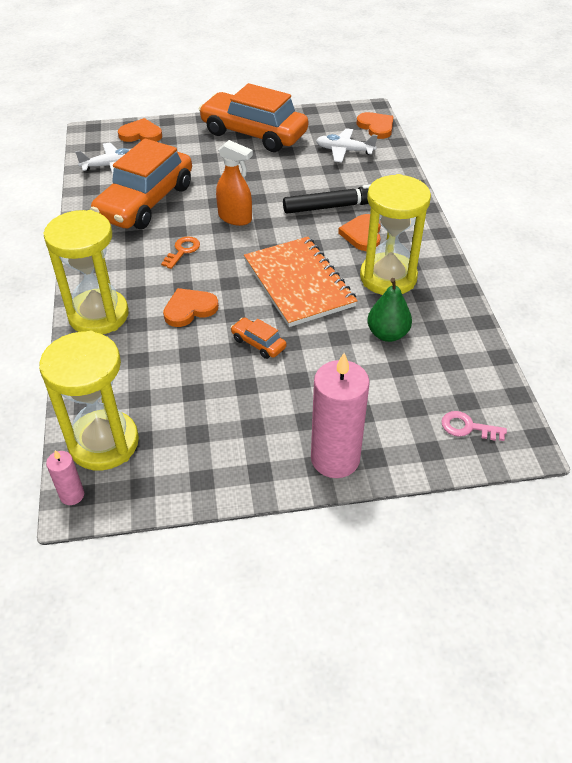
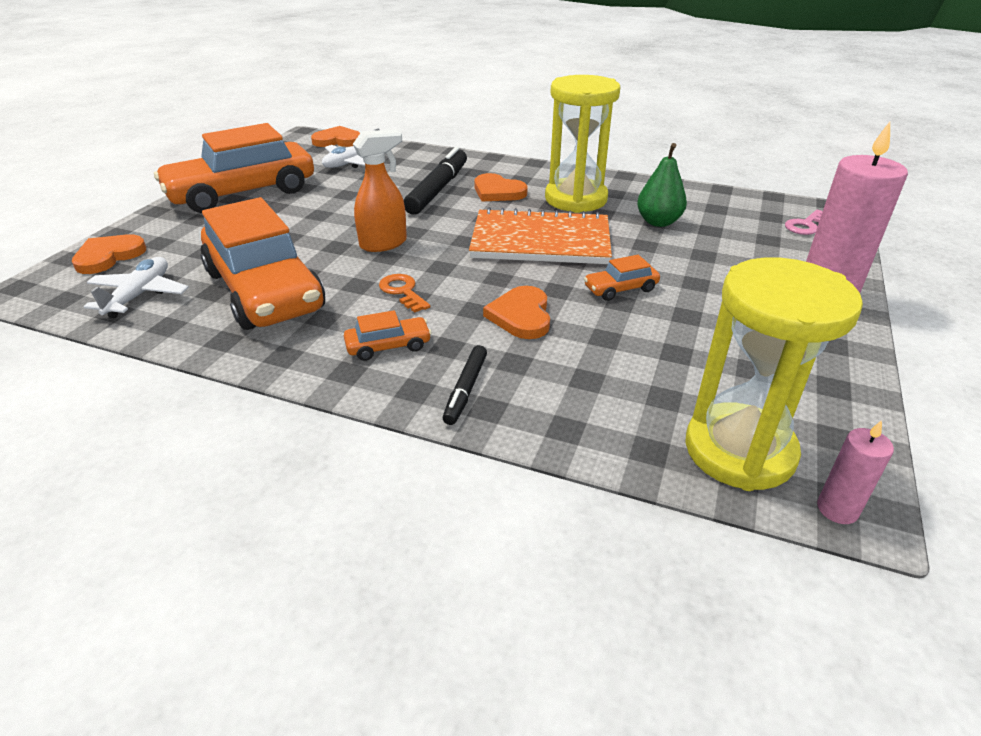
camera: 60 degrees left, 10 degrees down
yellow hourglass [43,210,129,334] -> black marker [443,345,487,425]
none -> orange car [344,310,432,361]

